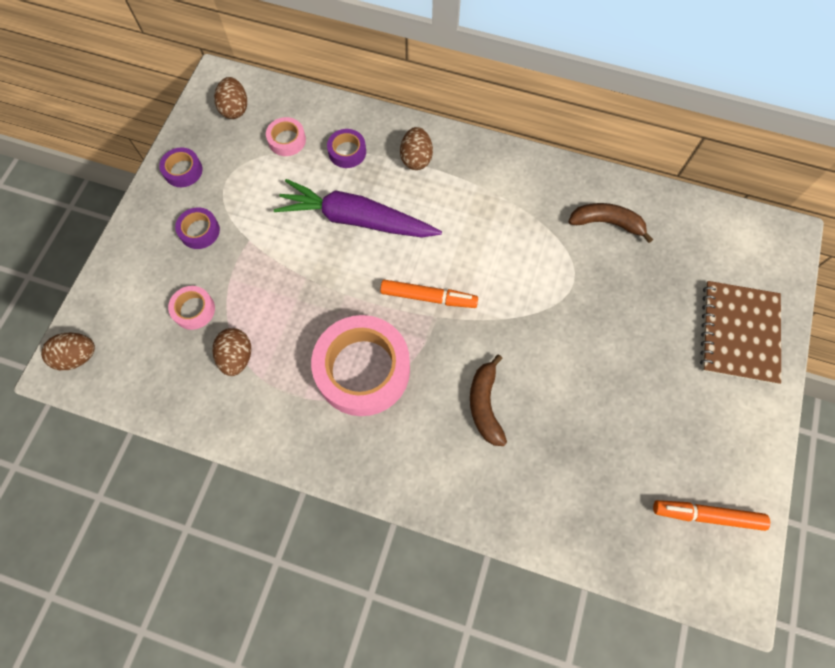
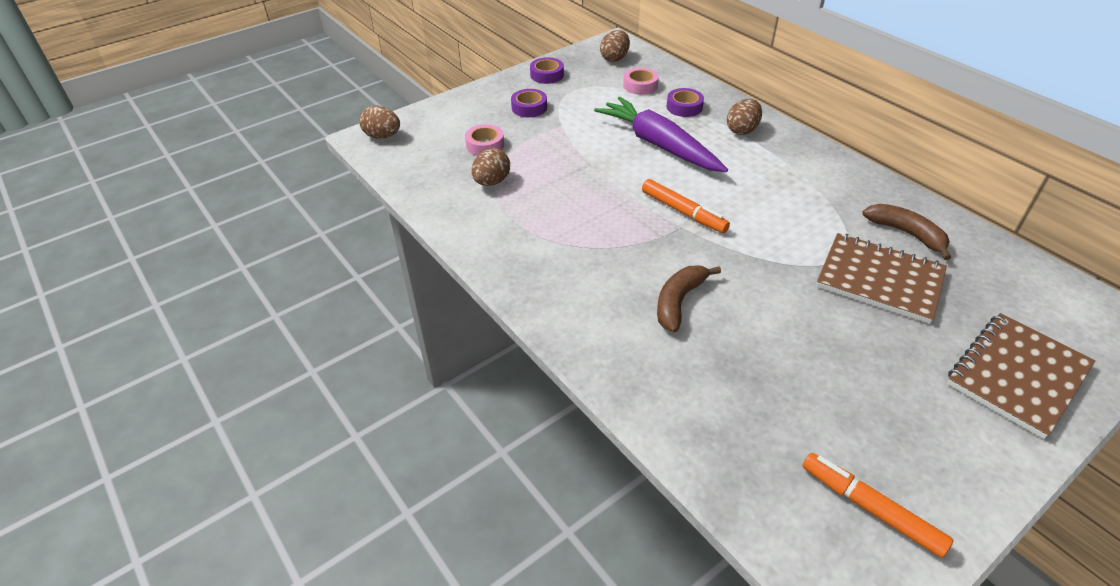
camera: 35 degrees right, 25 degrees down
pink tape [311,315,410,416] -> none
none -> brown notebook [816,233,947,324]

